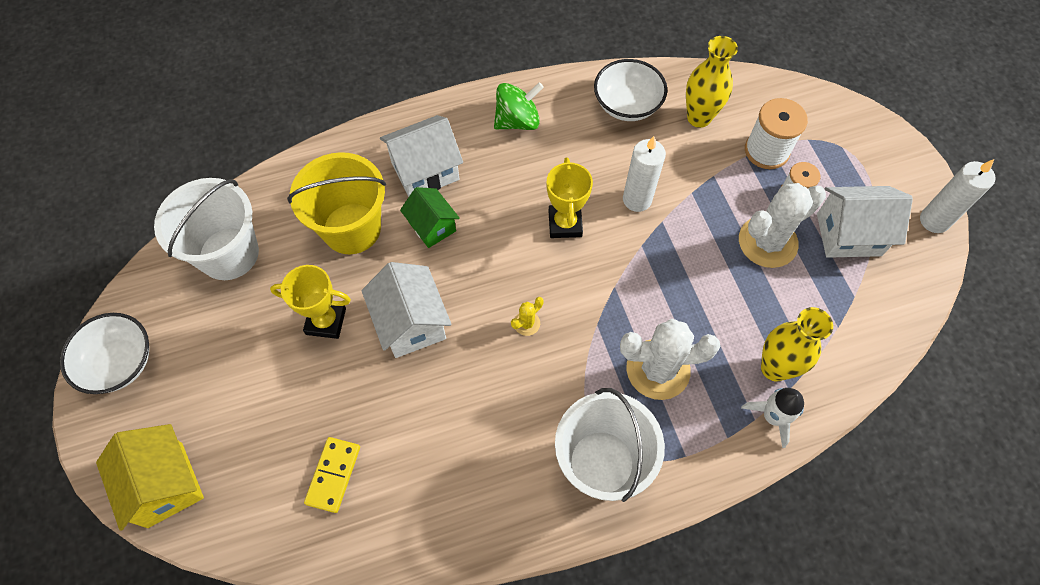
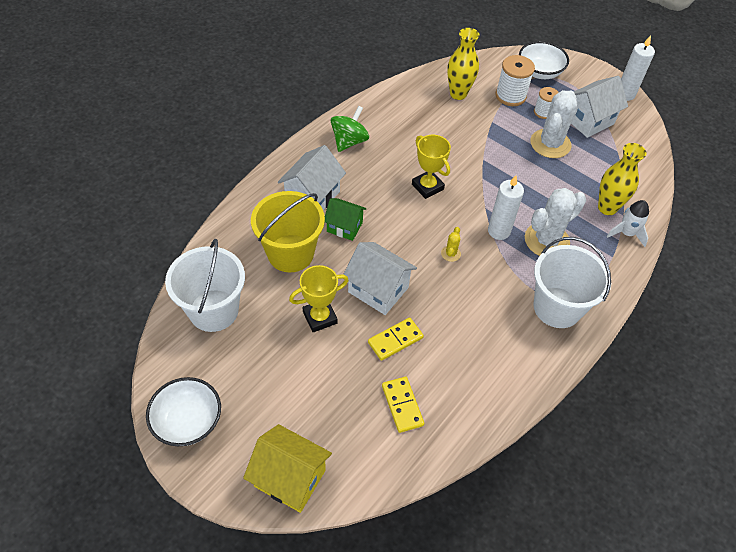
camera: 35 degrees left, 10 degrees down
white bowl [594,59,667,121] -> white bowl moved to [519,41,569,79]
white candle [623,136,666,212] -> white candle moved to [488,175,524,240]
none -> yellow domino [368,318,424,361]

